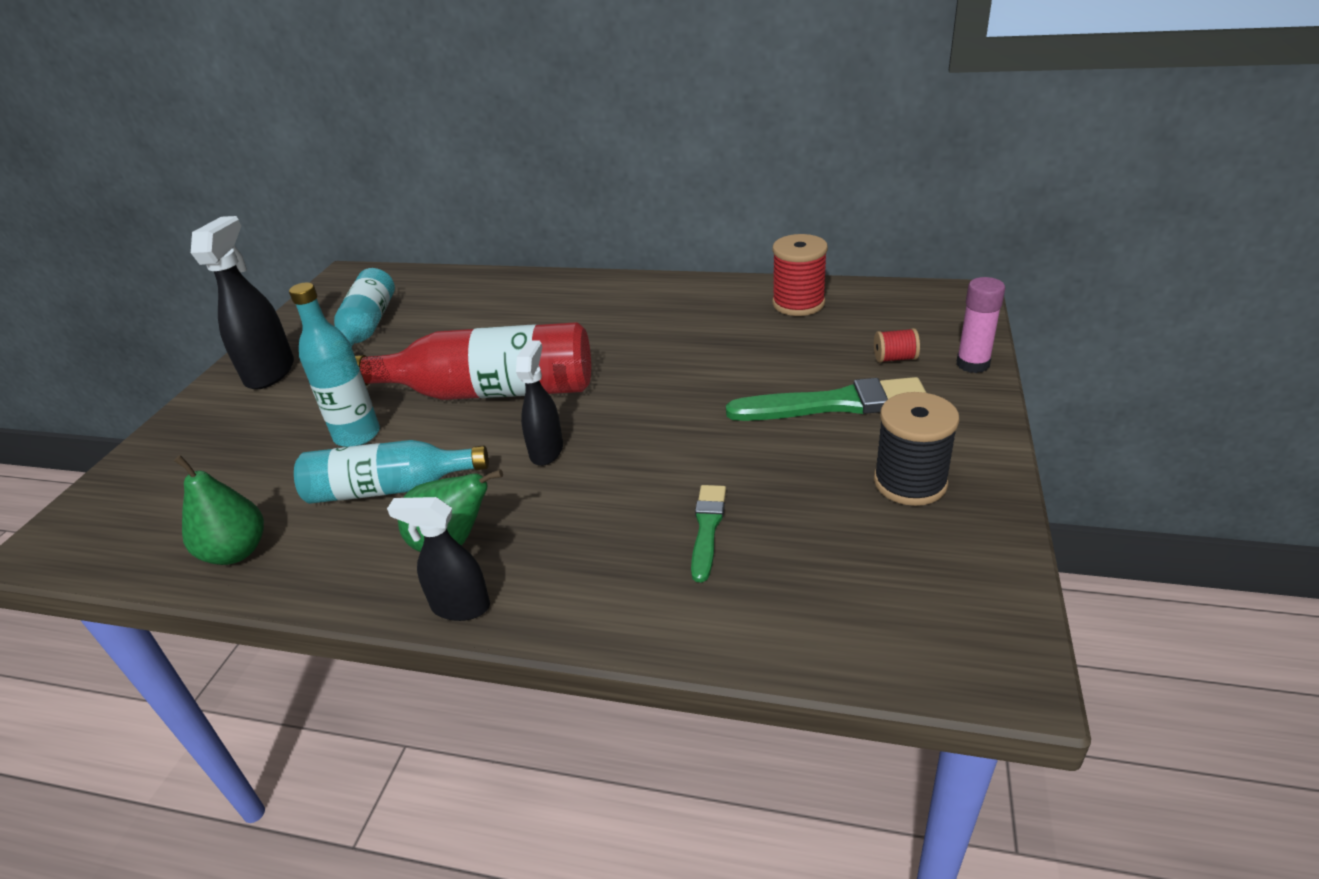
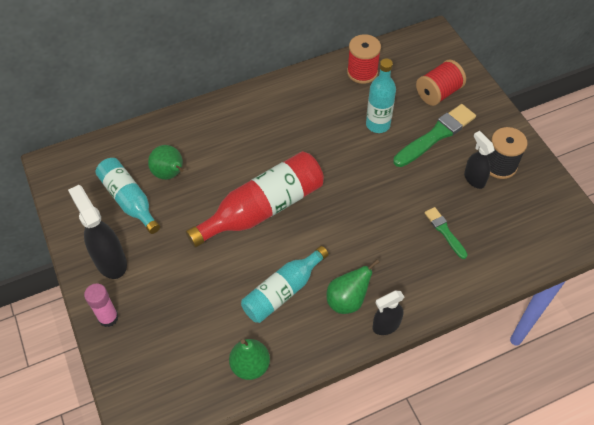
camera: 40 degrees left, 20 degrees up
turquoise bottle [289,283,380,447] -> turquoise bottle moved to [366,58,396,133]
black spray bottle [516,340,563,466] -> black spray bottle moved to [464,131,494,189]
red spool [874,328,920,363] -> red spool [416,59,466,106], size x1.89
pink glue stick [956,277,1005,373] -> pink glue stick moved to [84,283,119,327]
none -> green pear [148,145,183,180]

